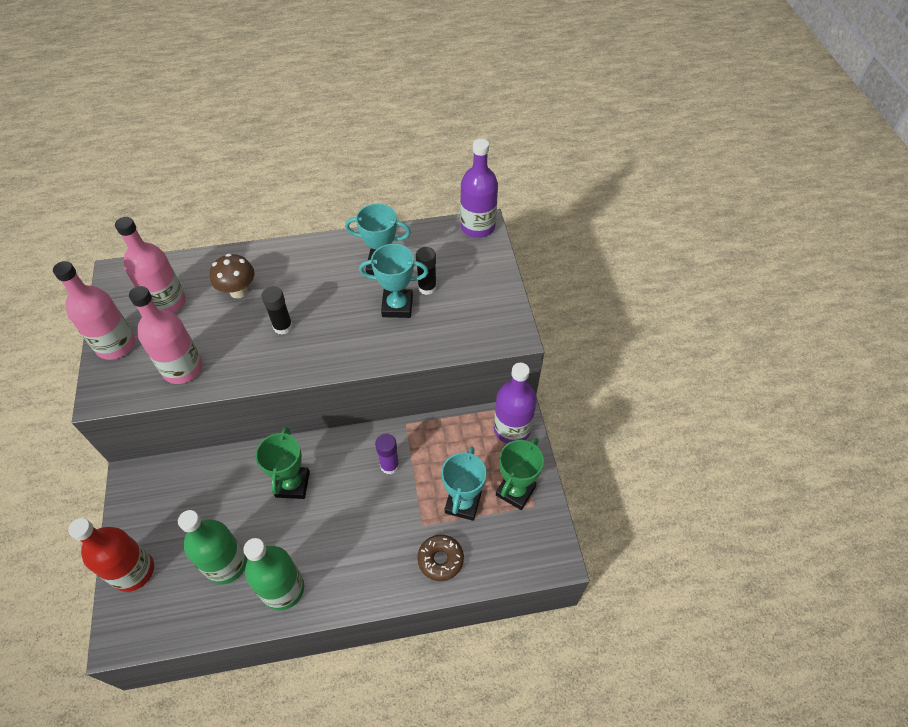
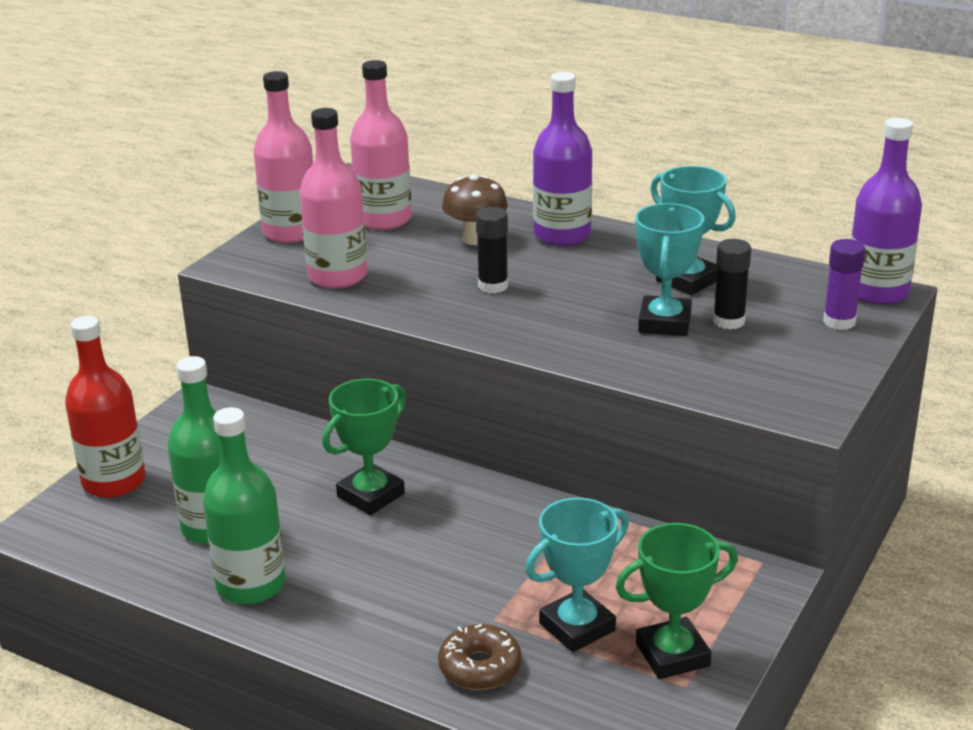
camera: 40 degrees right, 25 degrees down
turquoise trophy [359,244,428,318] -> turquoise trophy turned 60 degrees clockwise [635,203,704,336]
purple glue stick [375,434,399,474] -> purple glue stick moved to [823,239,865,330]
purple bottle [494,363,537,444] -> purple bottle moved to [533,72,592,246]

